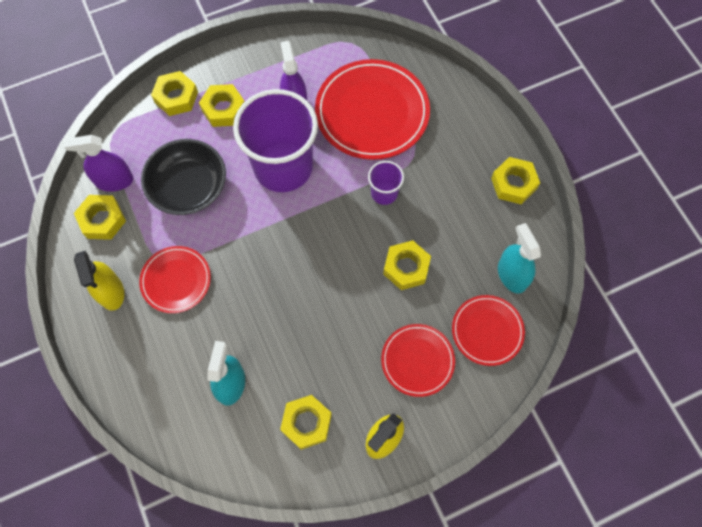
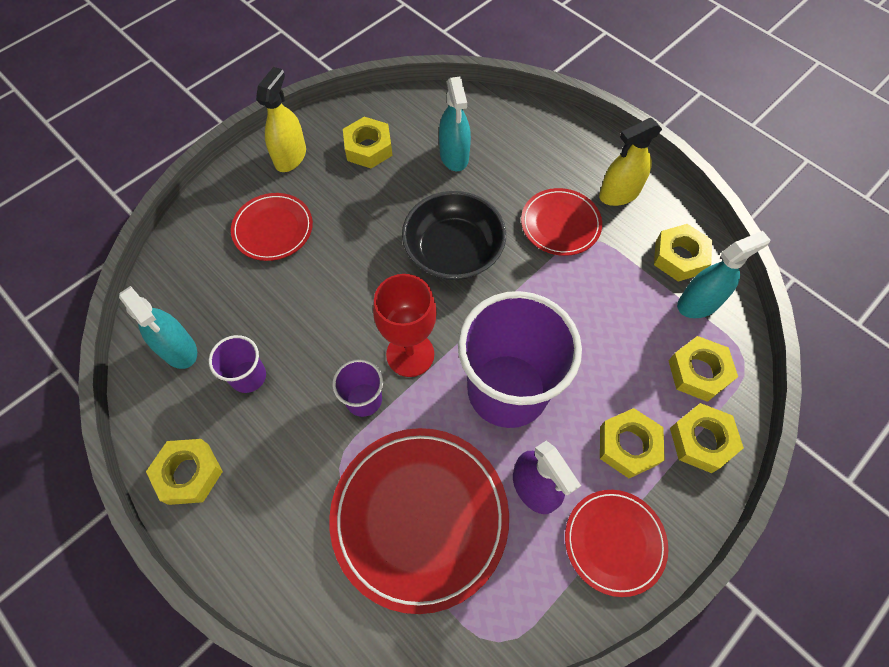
camera: 160 degrees right, 5 degrees down
purple spray bottle [64,135,133,192] -> turquoise spray bottle [677,231,770,318]
yellow spray bottle [74,251,124,311] -> yellow spray bottle turned 75 degrees counterclockwise [599,118,662,206]
black bowl [141,139,226,215] -> black bowl moved to [402,191,506,280]
yellow nut [383,240,431,290] -> yellow nut moved to [668,336,738,402]
red plate [452,295,525,366] -> red plate moved to [565,490,668,597]
none -> purple cup [209,335,266,393]
none -> red goblet [373,274,437,377]

